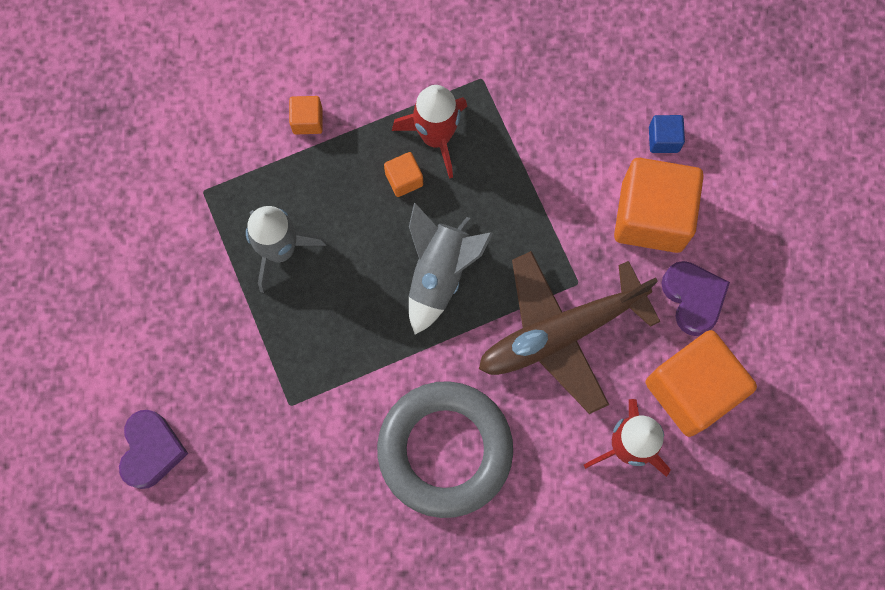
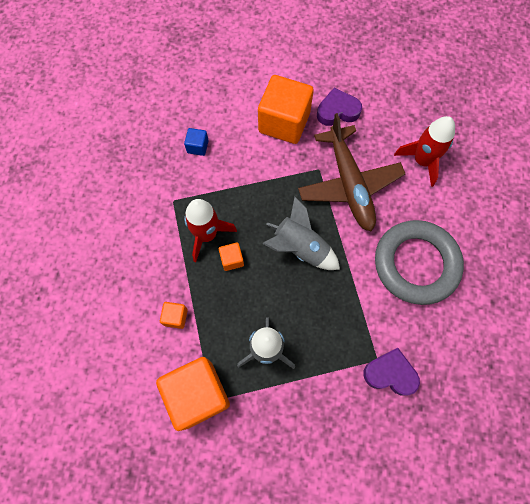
camera: 80 degrees left, 5 degrees down
purple heart [119,410,188,489] -> purple heart moved to [364,348,420,396]
orange cube [646,330,757,437] -> orange cube moved to [156,357,230,431]
blue cube [649,115,685,153] -> blue cube moved to [184,128,208,156]

